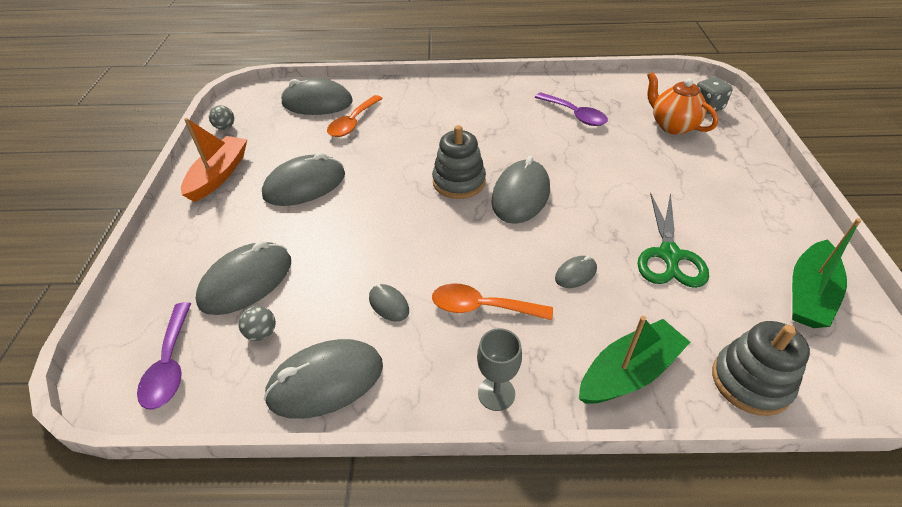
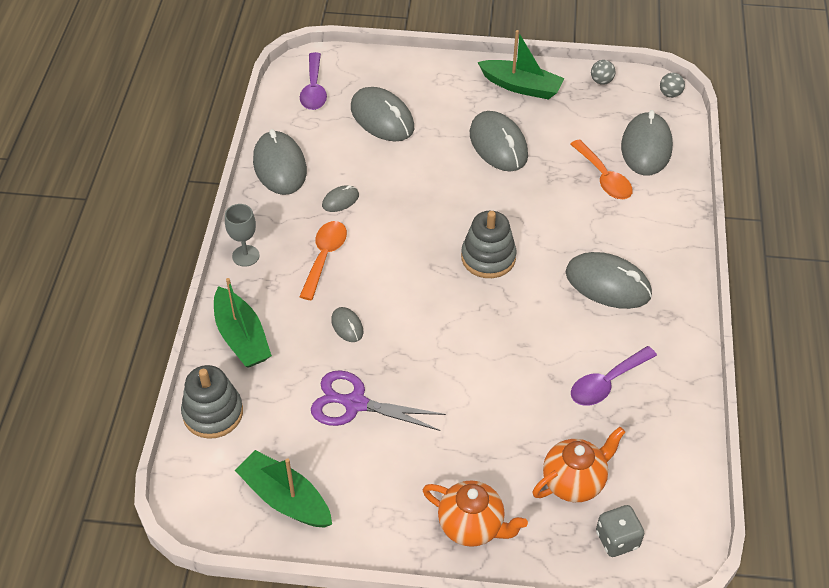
camera: 95 degrees right, 5 degrees up
purple spoon [137,302,191,410] -> purple spoon turned 90 degrees counterclockwise [300,52,327,110]
orange boat [181,118,247,202] -> green boat [477,30,565,100]
grey ball [238,306,276,341] -> grey ball moved to [660,73,685,98]
orange spoon [327,95,383,137] -> orange spoon turned 150 degrees counterclockwise [570,139,633,199]
grey mouse [491,156,550,224] -> grey mouse moved to [566,252,652,309]
green scissors [638,193,709,288] -> purple scissors [311,370,446,431]
none -> orange teapot [423,481,528,547]

